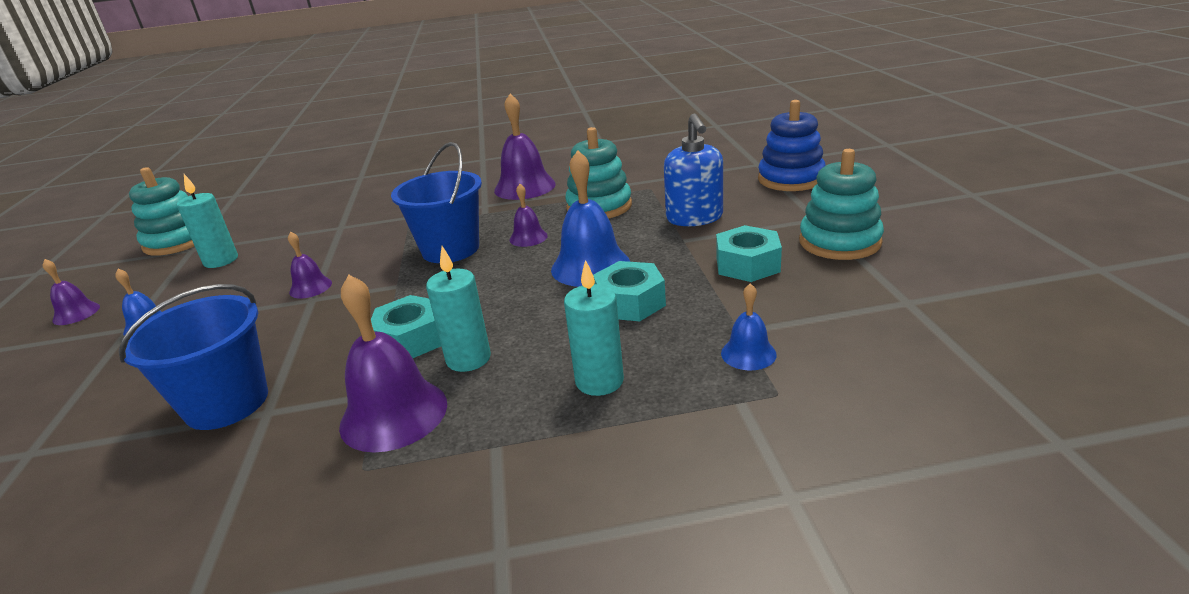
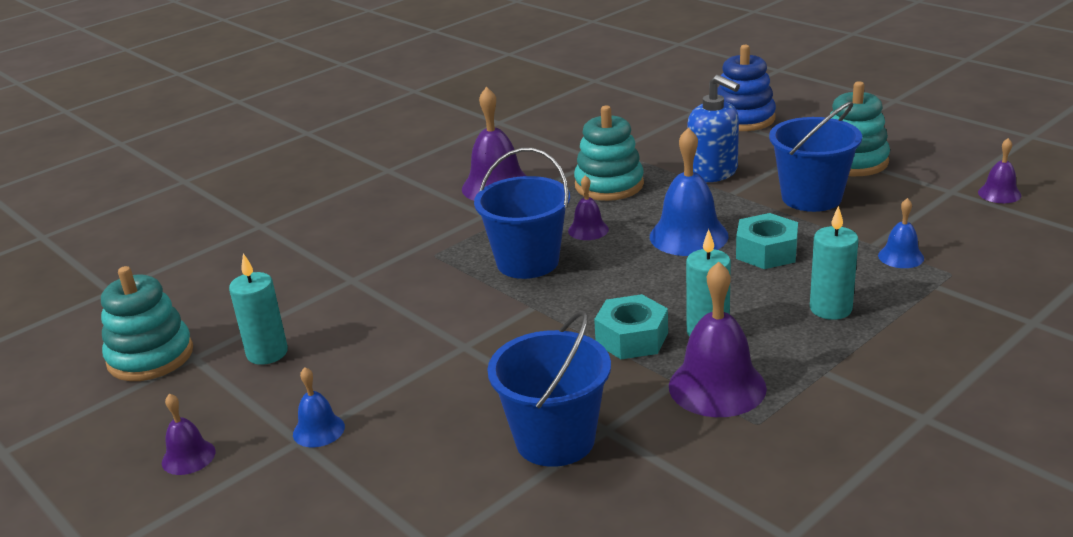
camera: 35 degrees left, 0 degrees up
purple bell [288,231,332,299] -> purple bell moved to [978,138,1021,203]
turquoise nut [716,225,782,282] -> blue bucket [769,101,862,212]

